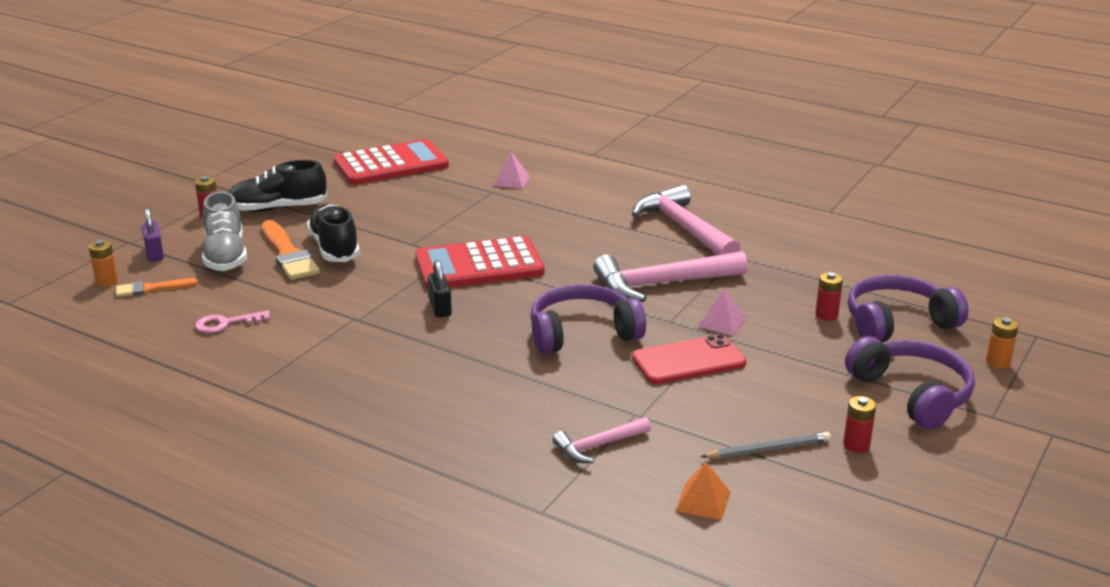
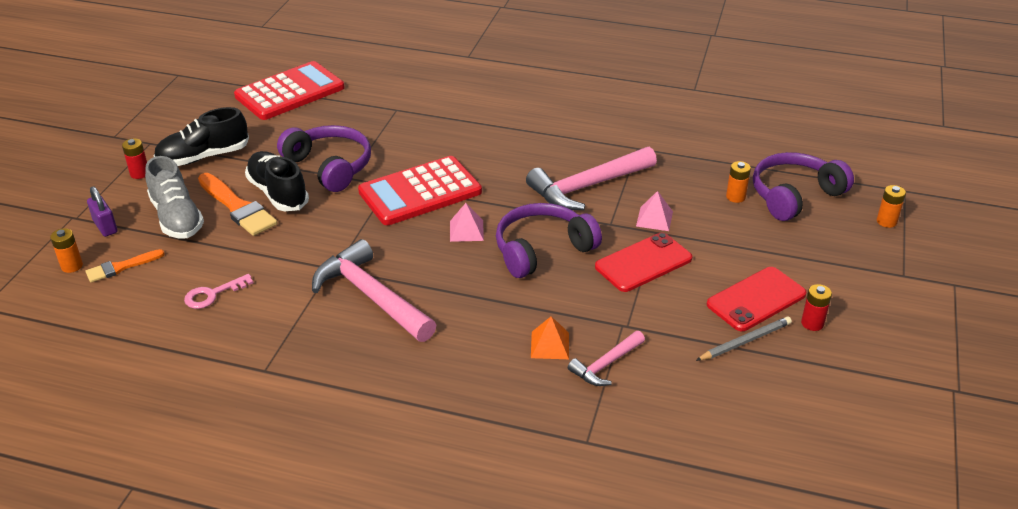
camera: 15 degrees left, 10 degrees up
black padlock [428,260,452,318] -> none
pink pyramid [493,152,530,189] -> pink pyramid moved to [450,203,484,242]
pink hammer [632,184,741,255] -> pink hammer moved to [312,239,436,342]
orange pyramid [675,462,730,520] -> orange pyramid moved to [531,316,569,359]
red battery [815,272,843,321] -> orange battery [726,161,751,203]
purple headphones [845,336,975,429] -> purple headphones moved to [277,125,371,192]
none -> red phone [707,267,806,331]

